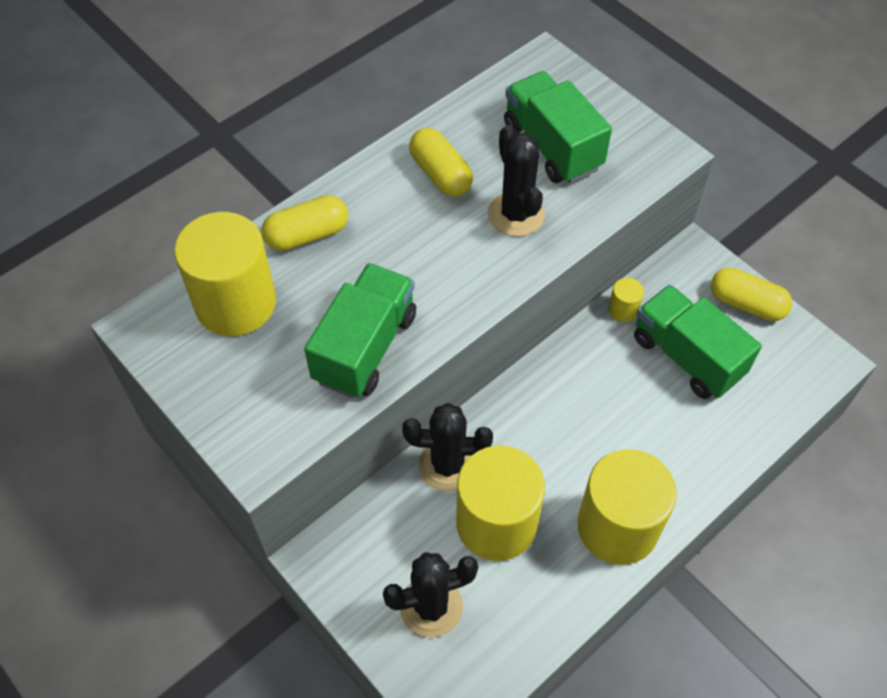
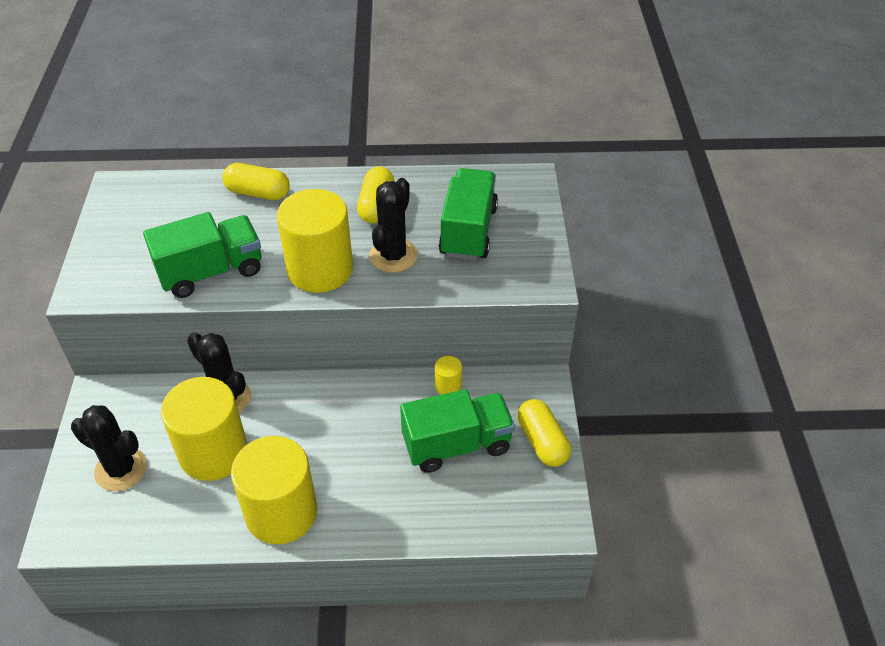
camera: 40 degrees right, 10 degrees down
yellow cylinder [174,212,276,336] -> yellow cylinder moved to [277,189,353,293]
green truck [634,285,762,399] -> green truck turned 75 degrees clockwise [400,389,515,473]

